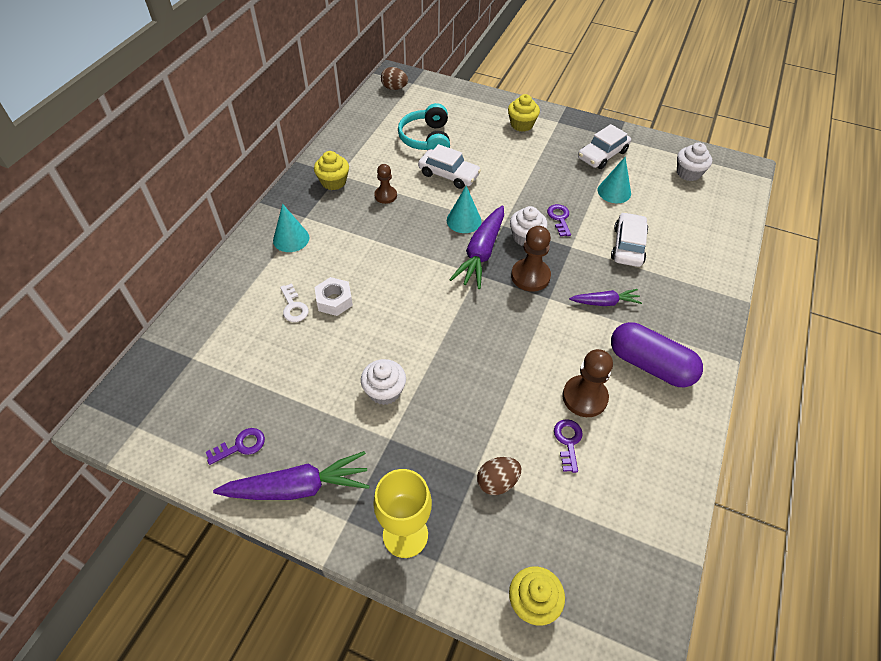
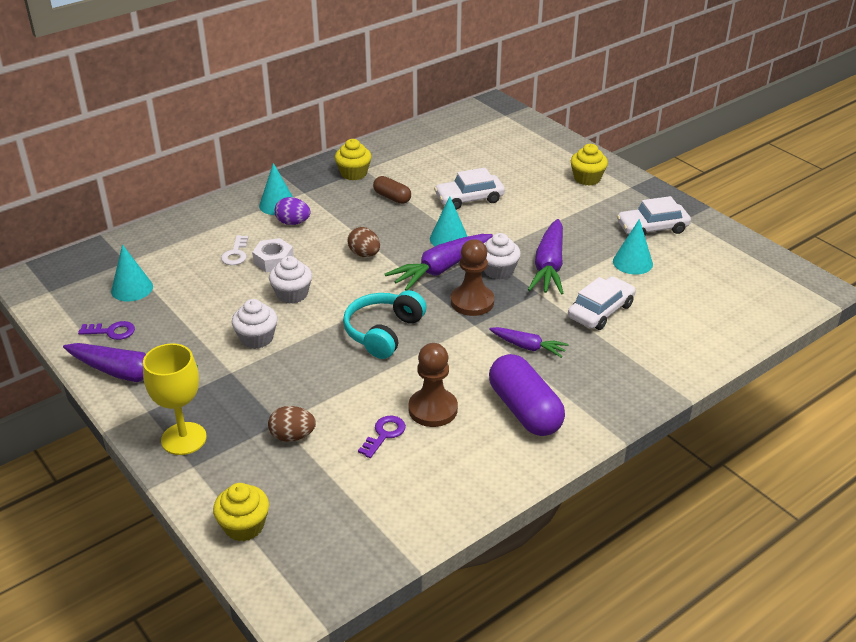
camera: 30 degrees right, 15 degrees down
brown pawn [374,164,397,204] -> brown capsule [373,176,411,204]
brown egg [381,67,408,90] -> brown egg moved to [347,227,380,257]
turquoise headphones [398,103,450,151] -> turquoise headphones moved to [343,290,426,359]
white car [418,144,481,189] -> white car turned 105 degrees clockwise [434,168,505,210]
purple key [547,204,571,236] -> purple carrot [528,219,564,295]
white cupcake [677,142,712,181] -> white cupcake moved to [269,256,312,304]
none -> turquoise cone [111,244,153,302]
none -> purple egg [275,197,311,225]

